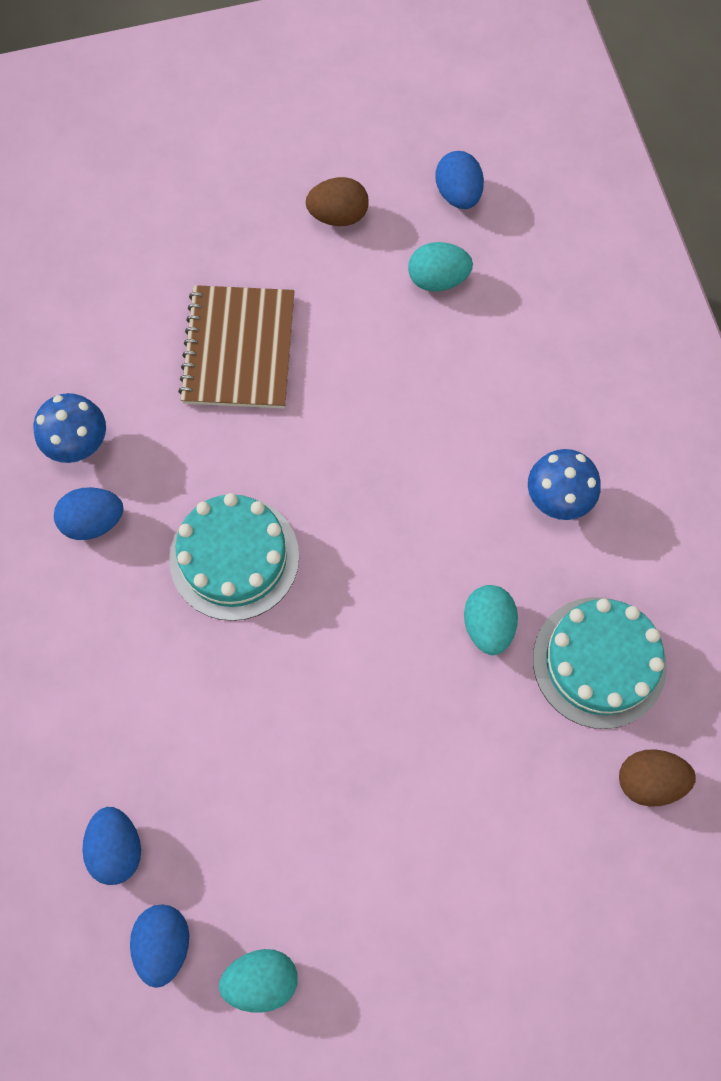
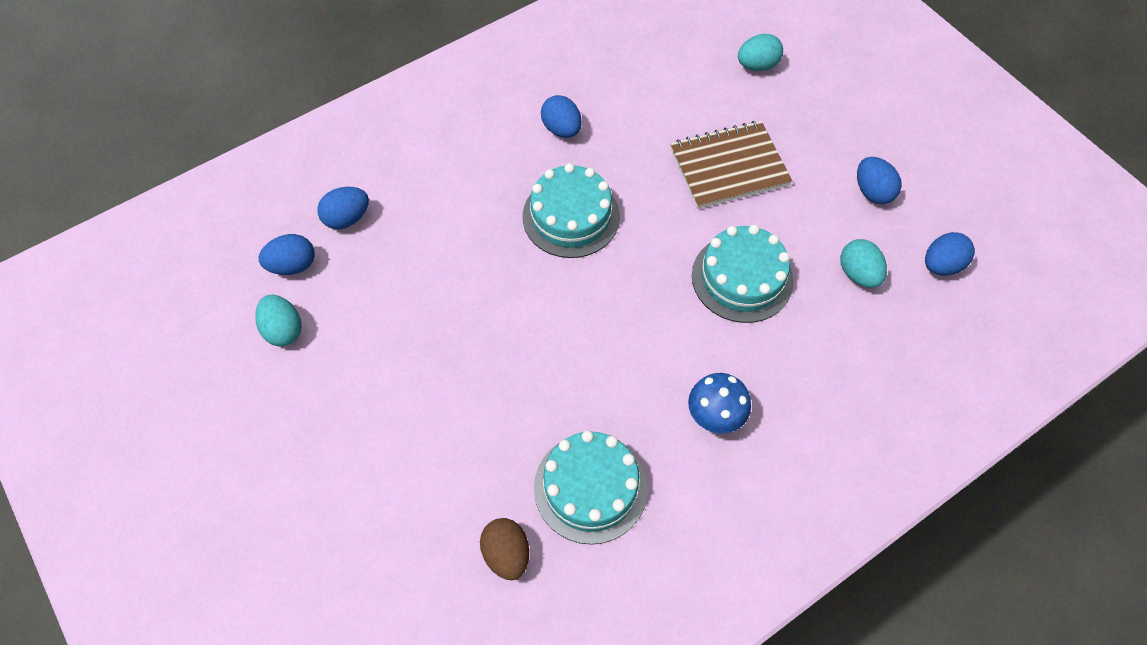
camera: 70 degrees right, 10 degrees down
blue mushroom [33,393,106,463] -> none
brown egg [306,177,369,226] -> blue egg [857,157,902,204]
turquoise egg [464,585,518,655] -> turquoise egg moved to [738,34,783,71]
none -> turquoise cake [692,225,794,323]

